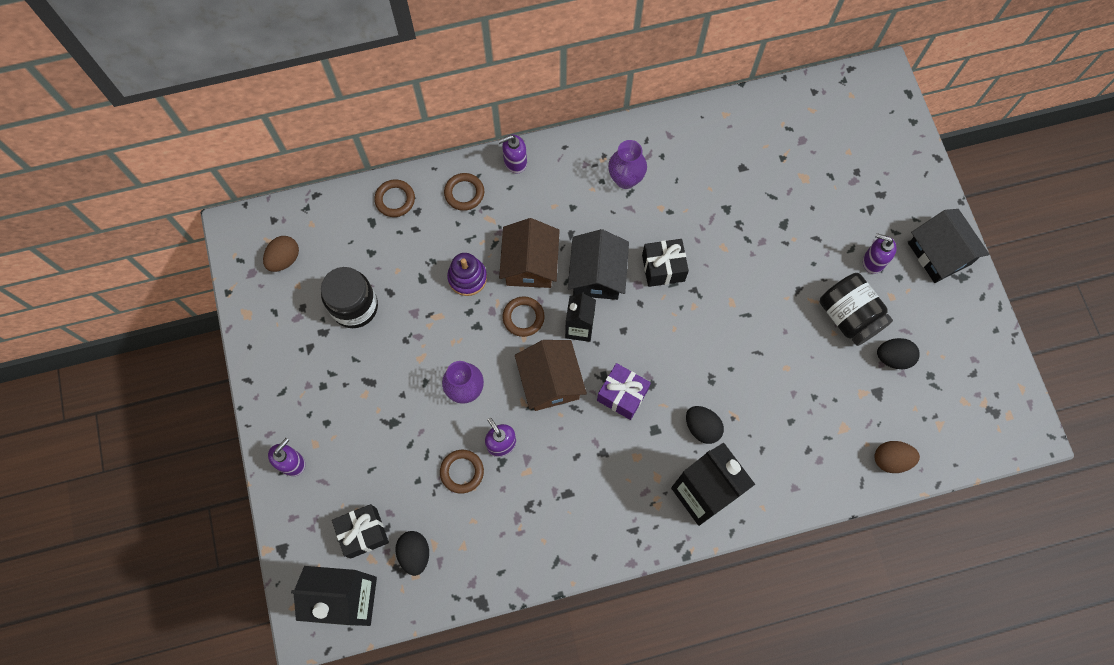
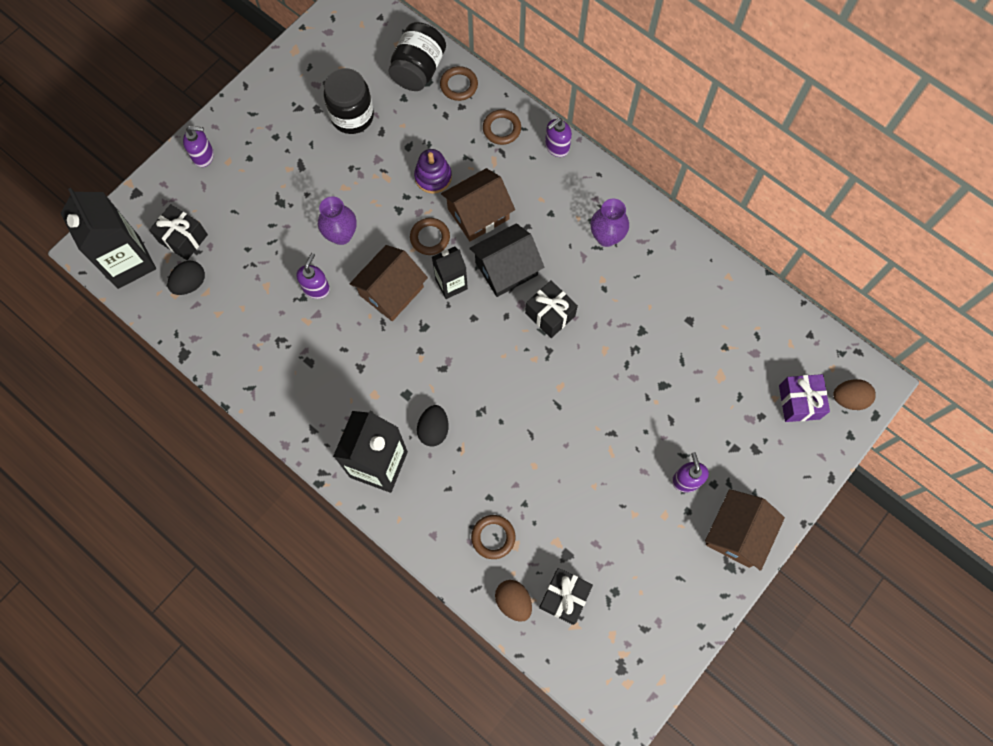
camera: 55 degrees right, 0 degrees up
brown egg [263,236,299,272] -> brown egg moved to [833,379,876,410]
brown ring [440,450,484,494] -> brown ring moved to [471,515,515,559]
purple soap dispenser [498,134,527,174] -> purple soap dispenser turned 75 degrees counterclockwise [545,118,572,157]
purple gift [597,363,651,420] -> purple gift moved to [779,374,830,422]
black jar [820,273,893,346] -> black jar moved to [388,22,446,91]
black egg [877,338,920,369] -> none
black house [908,209,990,283] -> brown house [705,489,785,571]
none -> black gift [539,568,593,625]

